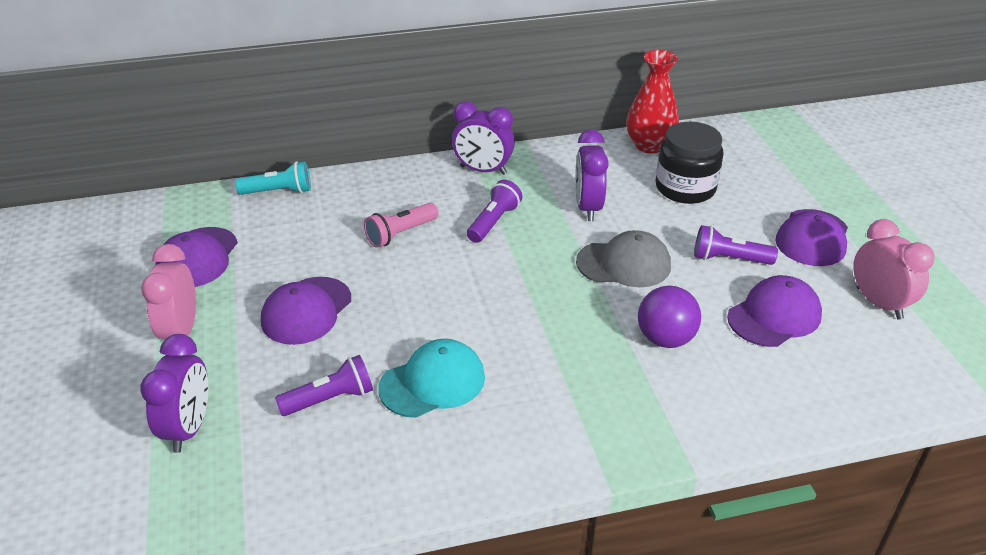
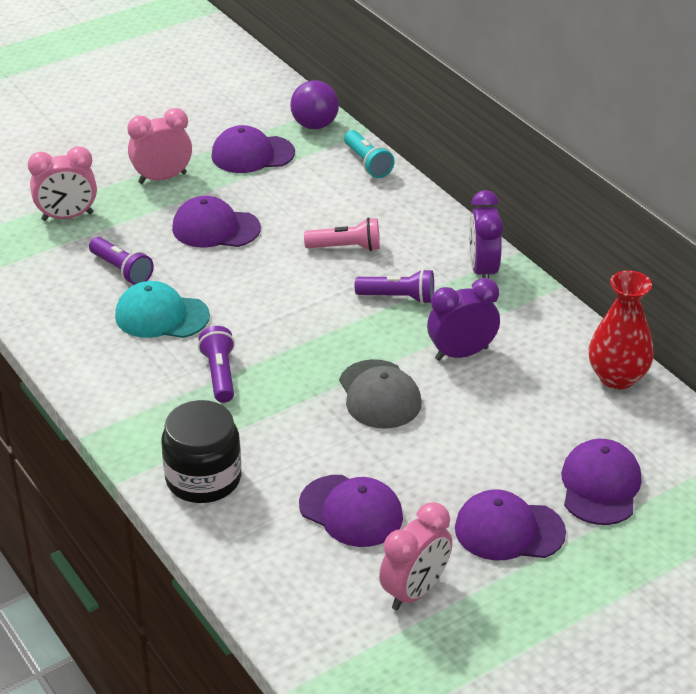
camera: 70 degrees right, 0 degrees up
purple clock [140,334,209,453] -> pink clock [28,147,97,221]
pink flashlight [364,203,439,248] -> pink flashlight turned 150 degrees clockwise [304,217,380,251]
turquoise cap [378,339,485,418] -> turquoise cap turned 150 degrees clockwise [115,281,210,338]
purple ball [638,285,701,348] -> purple ball moved to [290,80,339,130]
black jar [656,122,724,204] -> black jar moved to [161,400,241,503]
purple flashlight [694,225,778,265] -> purple flashlight moved to [198,326,235,403]
none -> purple cap [561,439,641,525]

